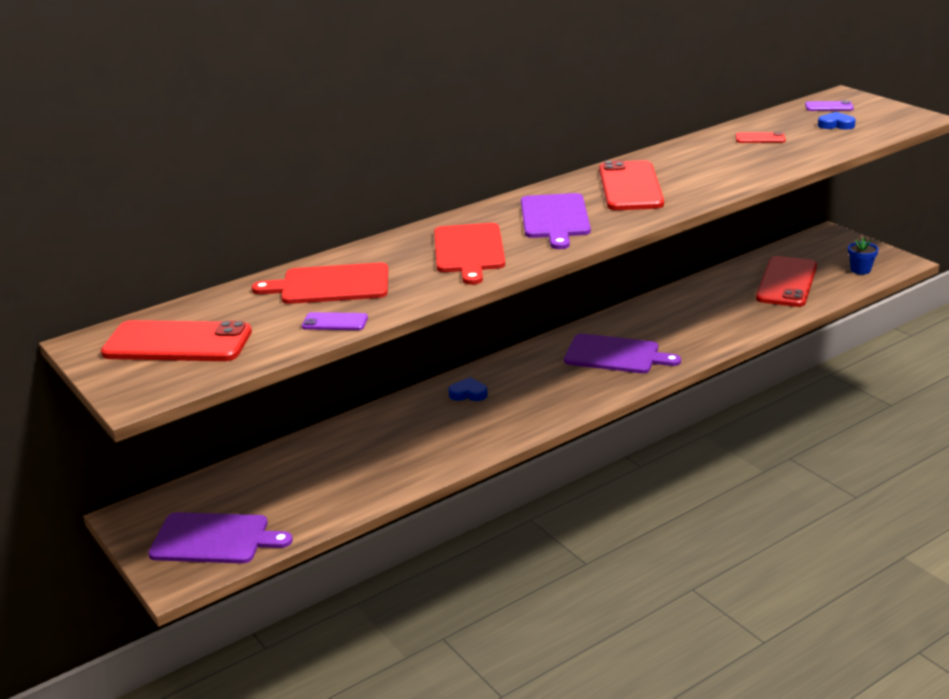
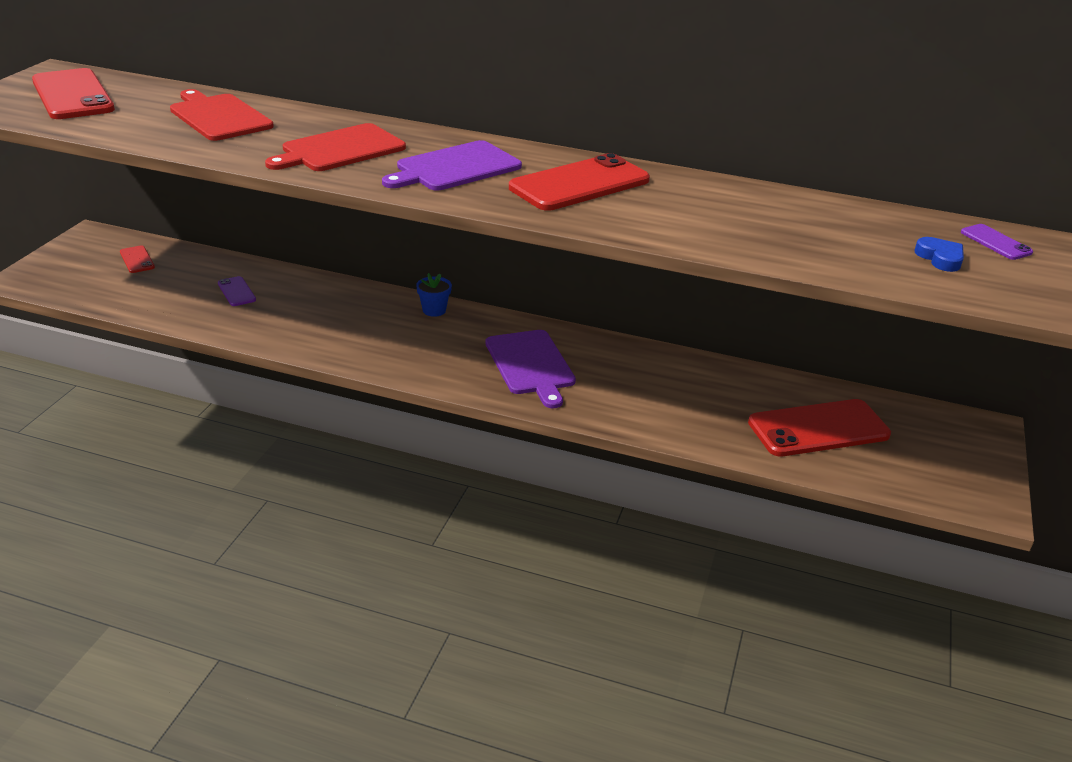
camera: 50 degrees right, 5 degrees up
purple cutting board [148,512,293,563] -> none
purple phone [302,312,368,330] -> purple phone moved to [218,276,256,306]
blue heart [448,377,488,401] -> none
red phone [735,132,786,143] -> red phone moved to [120,246,155,273]
blue flower pot [848,238,879,275] -> blue flower pot moved to [416,273,452,317]

